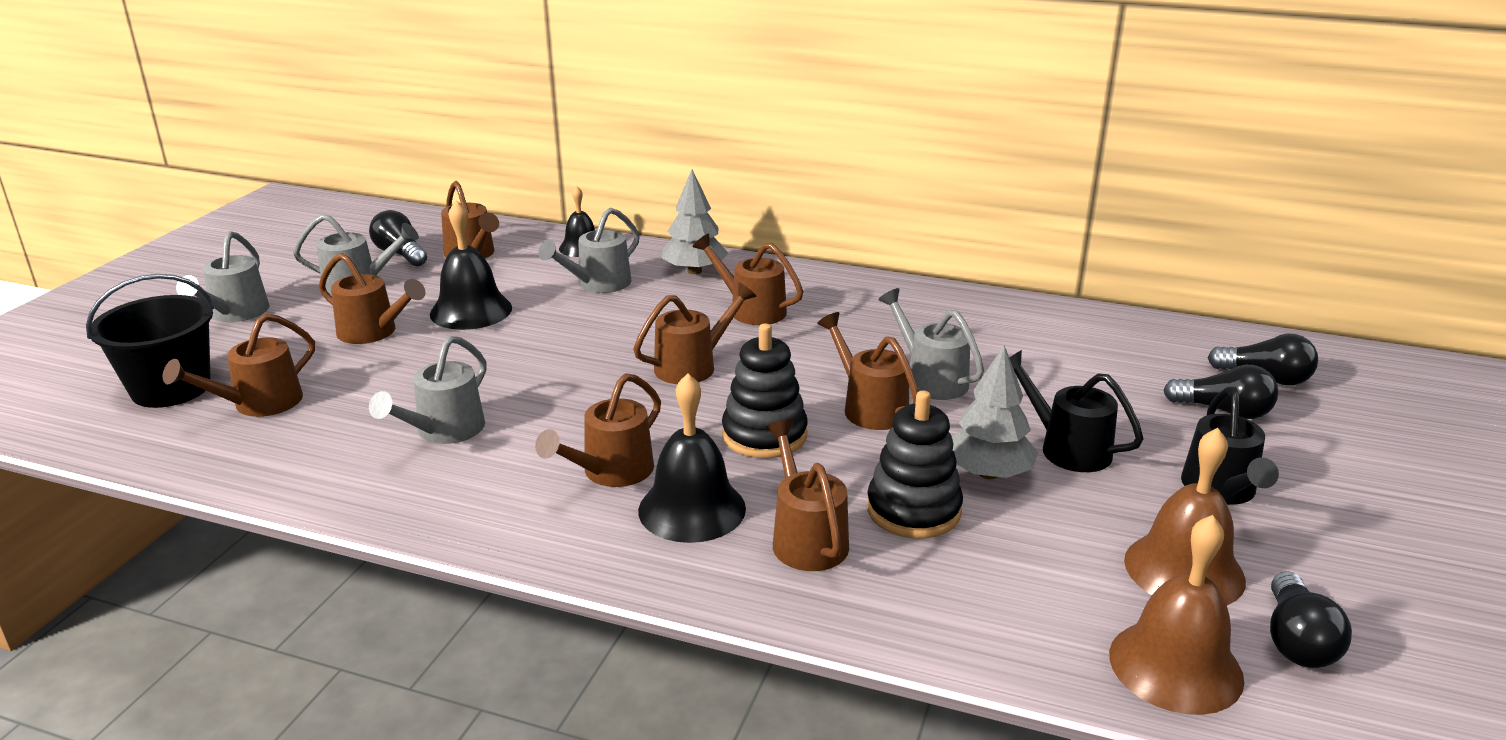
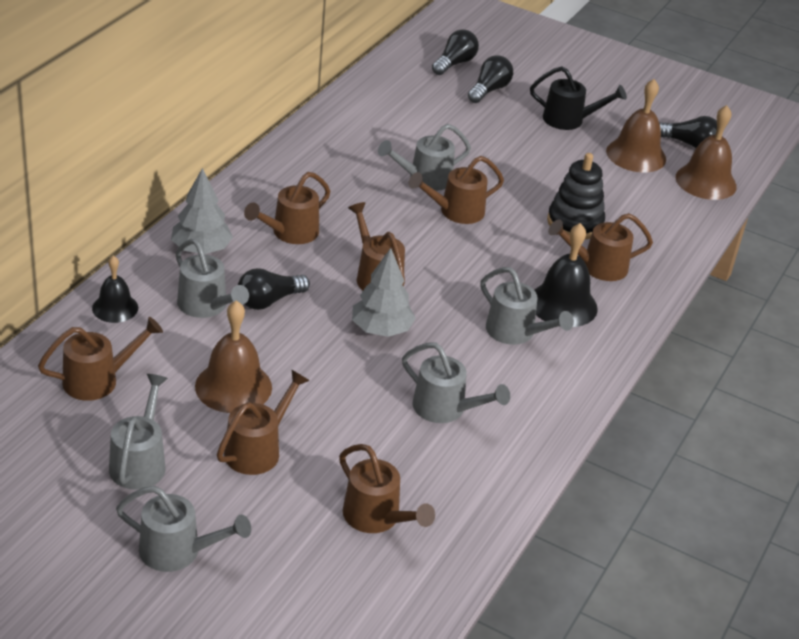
camera: 85 degrees left, 10 degrees up
black bucket [86,274,214,408] -> none
black light bulb [369,210,427,266] -> black light bulb moved to [238,268,310,310]
black bell [430,200,512,330] -> brown bell [195,300,272,413]
brown watering can [535,373,661,487] -> grey watering can [480,267,574,345]
black stacking toy [722,323,808,458] -> none
grey tree [952,345,1038,479] -> grey tree moved to [352,248,416,337]
black watering can [1009,350,1144,472] -> none

